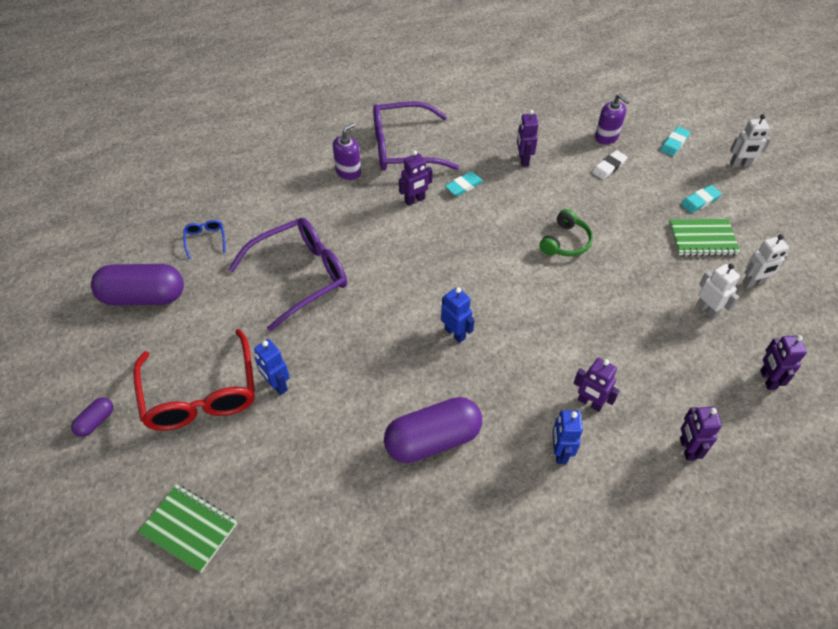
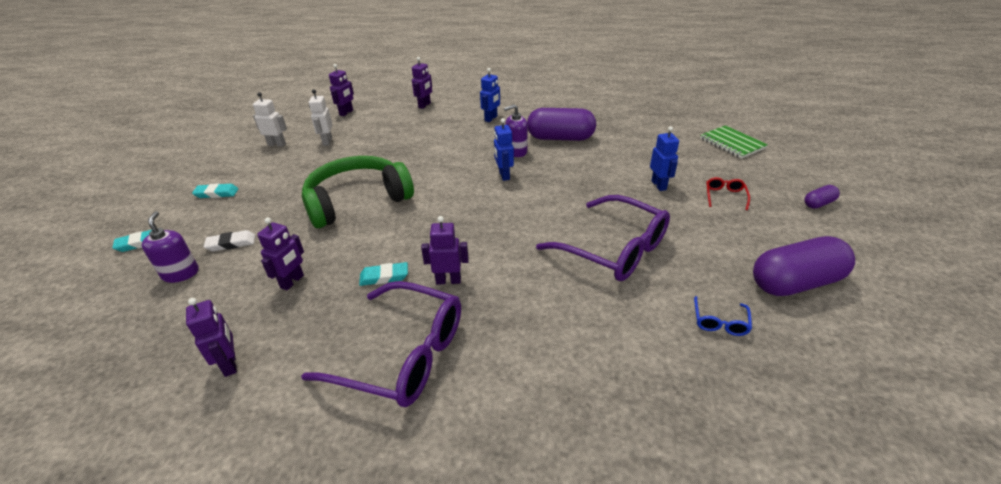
camera: 150 degrees left, 15 degrees down
purple capsule [91,264,184,305] -> purple capsule turned 45 degrees counterclockwise [753,236,855,296]
red glasses [133,329,255,431] -> red glasses [706,177,750,210], size x0.41
purple glasses [228,218,347,331] -> purple glasses turned 135 degrees counterclockwise [536,195,670,281]
purple soap dispenser [333,123,361,180] -> purple soap dispenser moved to [504,104,528,157]
green headphones [539,209,593,257] -> green headphones [302,156,414,228], size x2.00
purple robot [573,358,620,412] -> purple robot moved to [186,298,237,377]
green notebook [669,219,740,256] -> none
white robot [730,114,771,167] -> none

